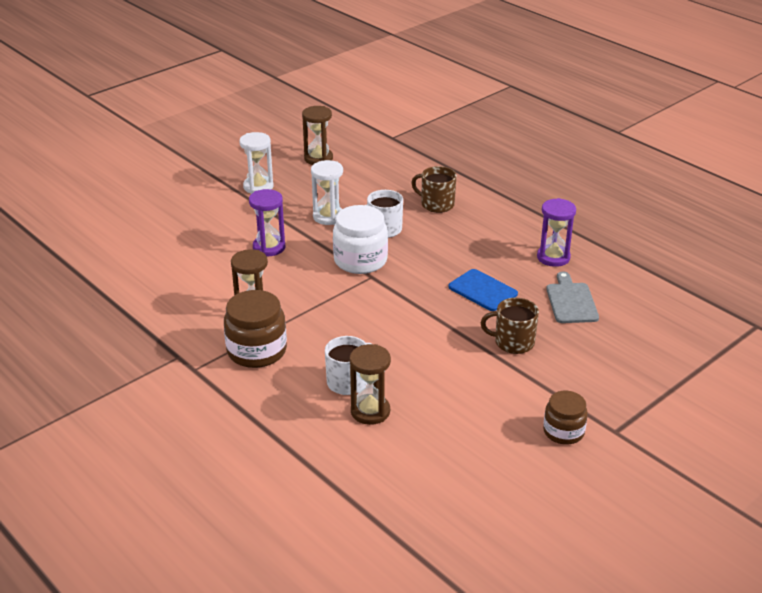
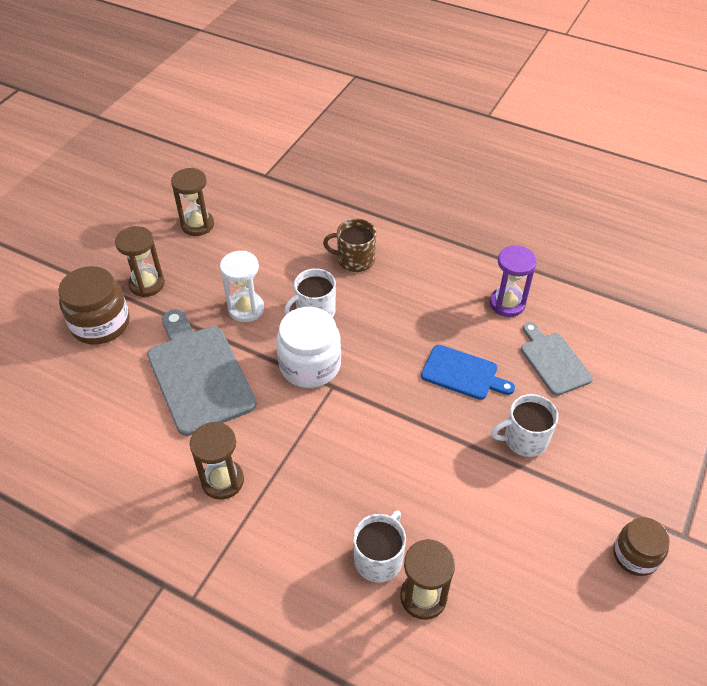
camera: 20 degrees left, 15 degrees up
brown jar [224,290,287,368] -> brown jar moved to [58,266,130,344]
white hourglass [239,132,273,194] -> brown hourglass [115,226,165,297]
purple hourglass [249,189,285,256] -> grey cutting board [147,309,257,436]
brown mug [481,298,539,354] -> white mug [491,394,558,457]

